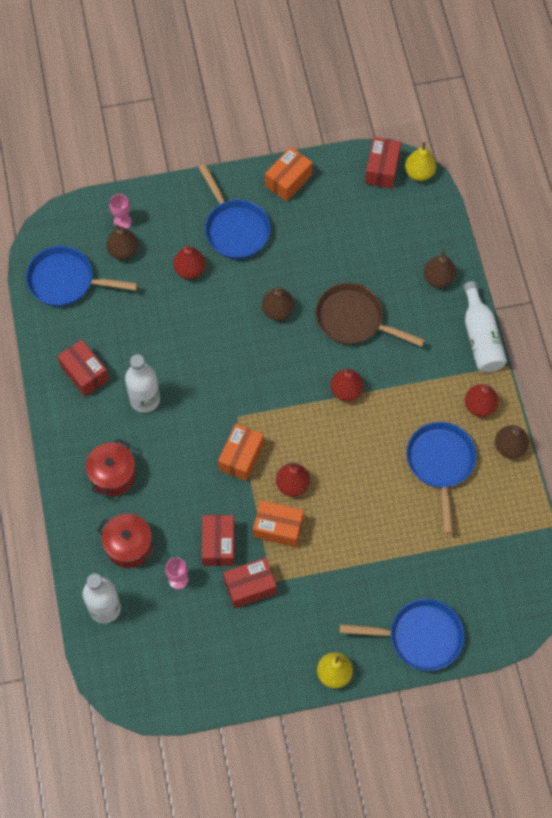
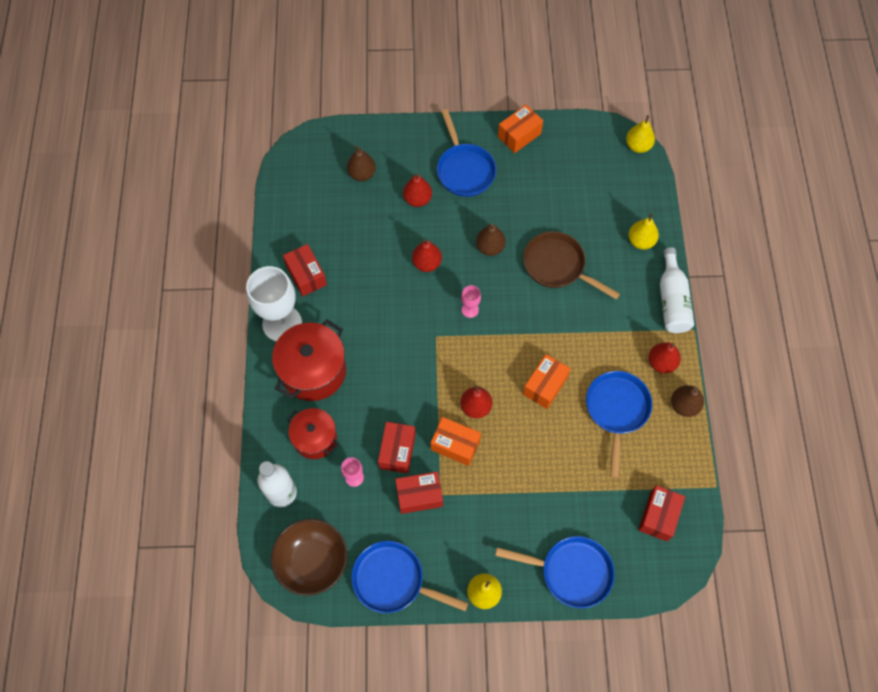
camera: 10 degrees right, 0 degrees up
blue pan [26,246,138,307] -> blue pan moved to [351,541,468,613]
red pot [86,439,136,496] -> red pot [272,319,346,401], size x1.56
pink goblet [109,194,132,229] -> pink goblet moved to [461,285,481,318]
white bottle [125,354,160,413] -> none
orange box [218,424,264,481] -> orange box moved to [523,354,571,409]
red pear [330,369,364,401] -> red pear moved to [412,239,442,272]
red box [365,137,401,189] -> red box moved to [638,485,685,542]
brown pear [424,250,456,288] -> yellow pear [628,214,659,250]
none -> white goblet [246,266,302,342]
none -> brown bowl [271,519,347,596]

